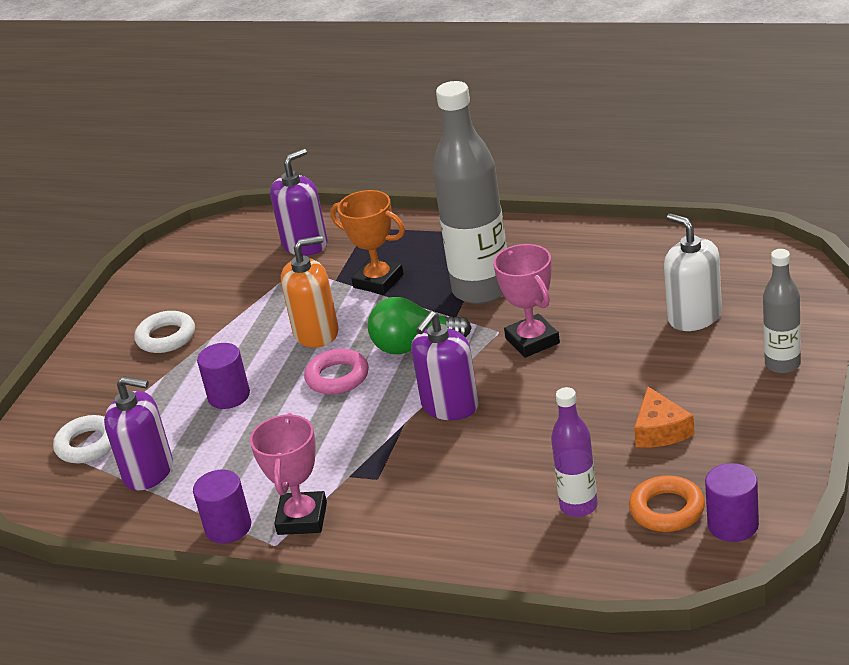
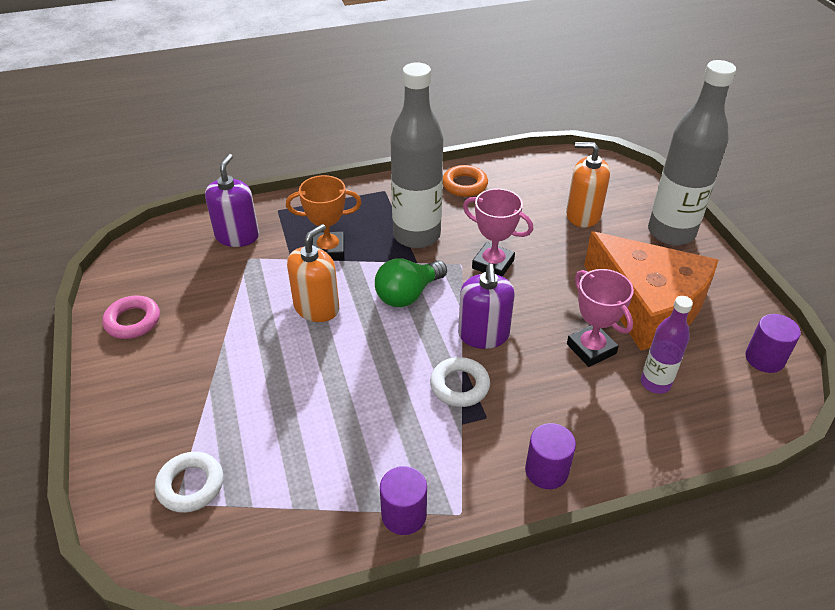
camera: 40 degrees left, 10 degrees up
purple soap dispenser [104,376,173,490] -> none
white ring [134,311,195,353] -> white ring moved to [430,357,490,407]
purple cylinder [197,343,250,409] -> purple cylinder moved to [525,423,576,489]
pink trophy [250,413,327,535] -> pink trophy moved to [567,269,634,367]
pink ring [304,349,369,395] -> pink ring moved to [102,295,160,339]
orange ring [629,475,705,532] -> orange ring moved to [443,165,488,197]
orange cheese [634,387,695,448] -> orange cheese [584,231,718,351], size x2.45
white soap dispenser [664,213,722,331] -> orange soap dispenser [566,142,610,228]
grey bottle [763,249,801,374] -> grey bottle [648,60,736,246], size x1.88

